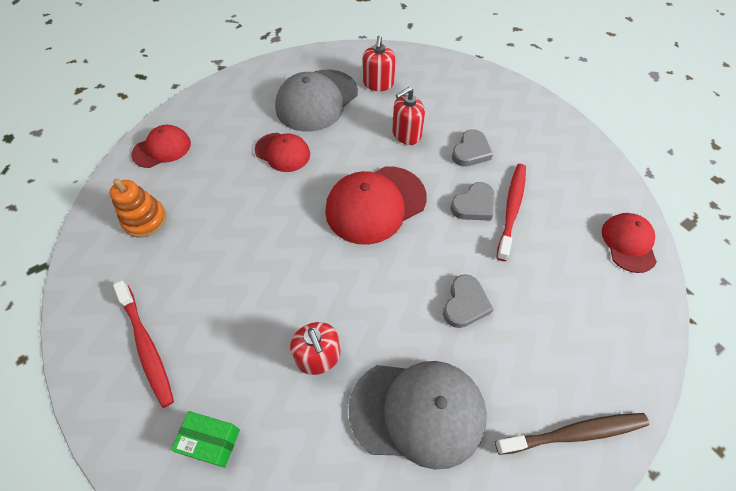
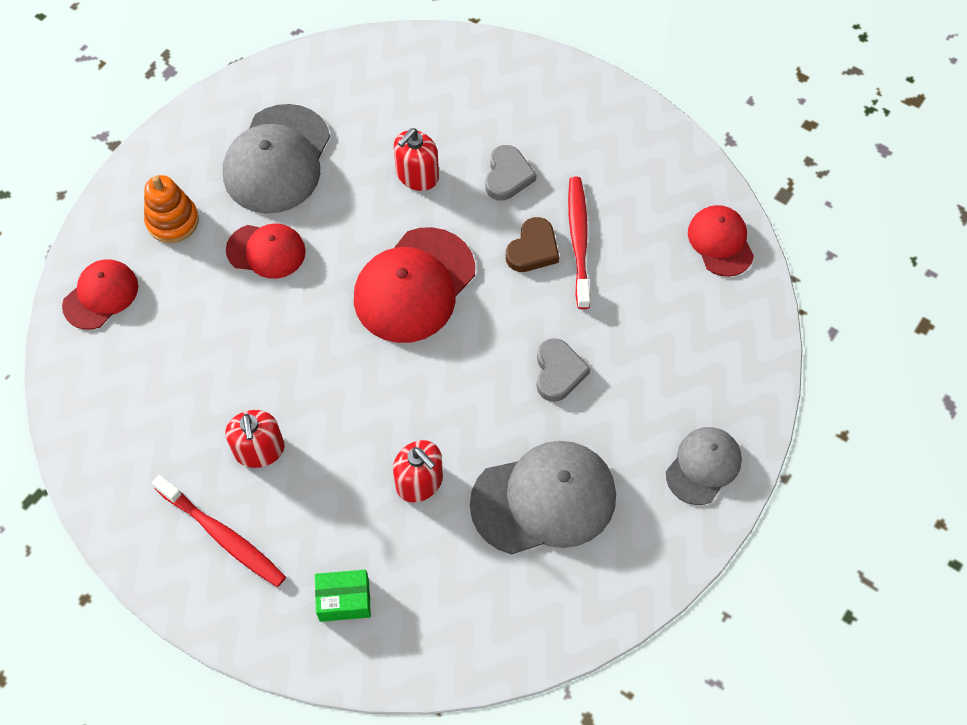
camera: 20 degrees left, 5 degrees up
orange stacking toy [109,179,167,237] -> orange stacking toy moved to [144,175,199,243]
red soap dispenser [363,36,396,91] -> red soap dispenser moved to [225,410,285,468]
grey heart [450,182,494,221] -> brown heart [506,217,559,272]
brown toothbrush [495,413,649,455] -> grey cap [666,427,742,505]

